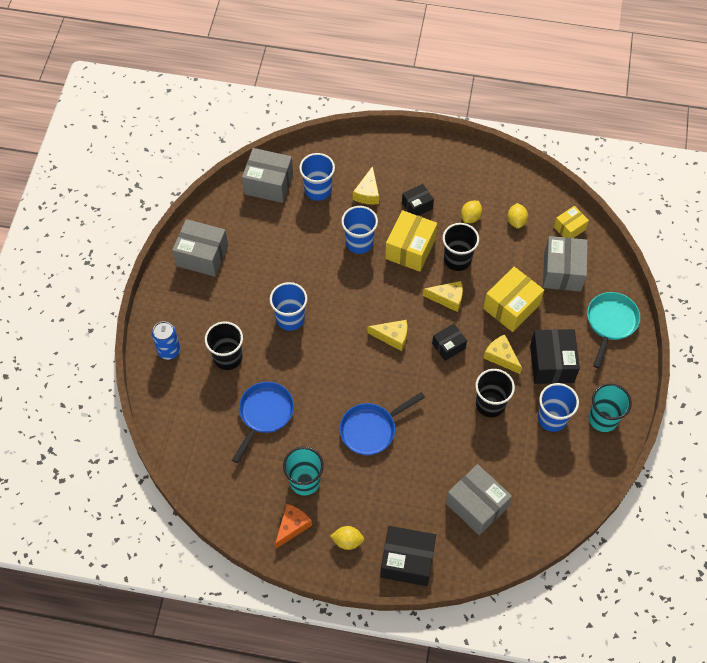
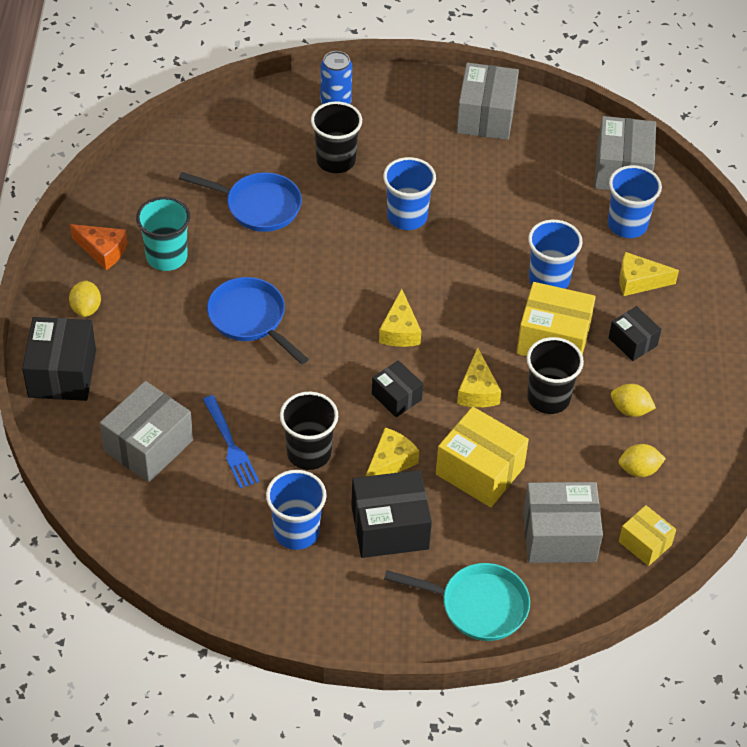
camera: 80 degrees right, 10 degrees down
turquoise cup [589,383,632,432] -> none
none -> blue fork [203,395,259,488]

